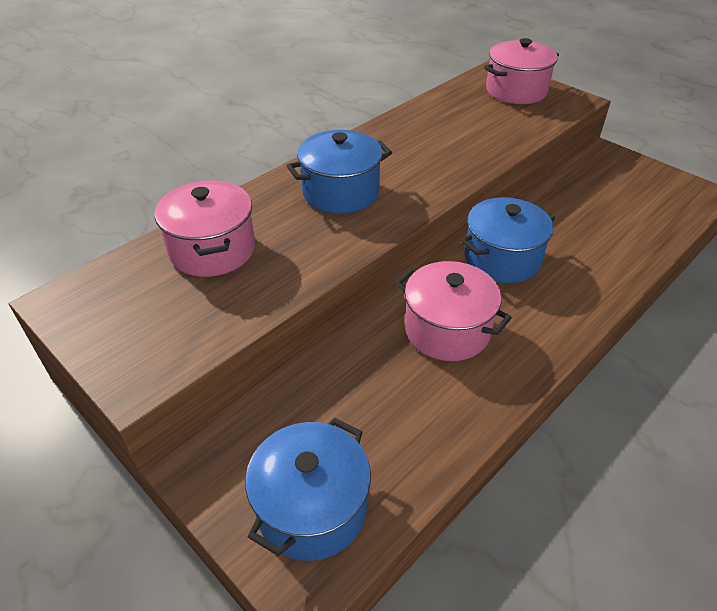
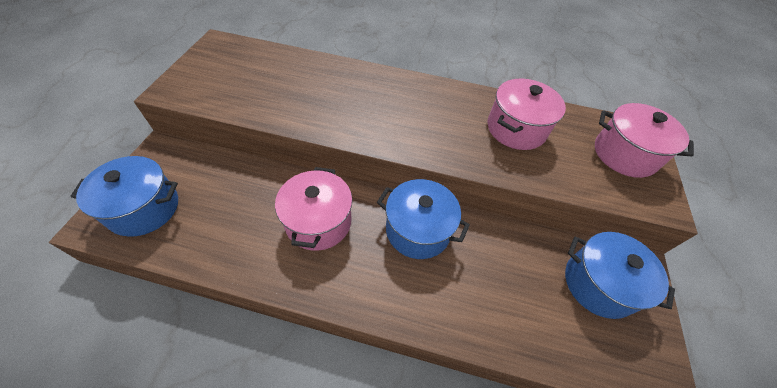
camera: 55 degrees right, 10 degrees up
pink pot [155,180,255,277] -> pink pot moved to [487,78,566,150]
blue pot [287,130,392,214] -> blue pot moved to [565,232,675,319]

